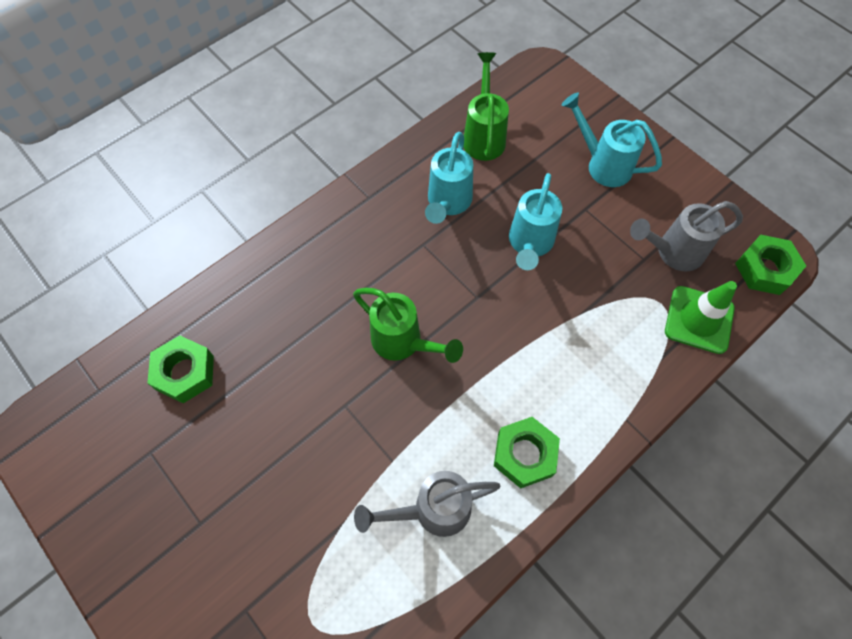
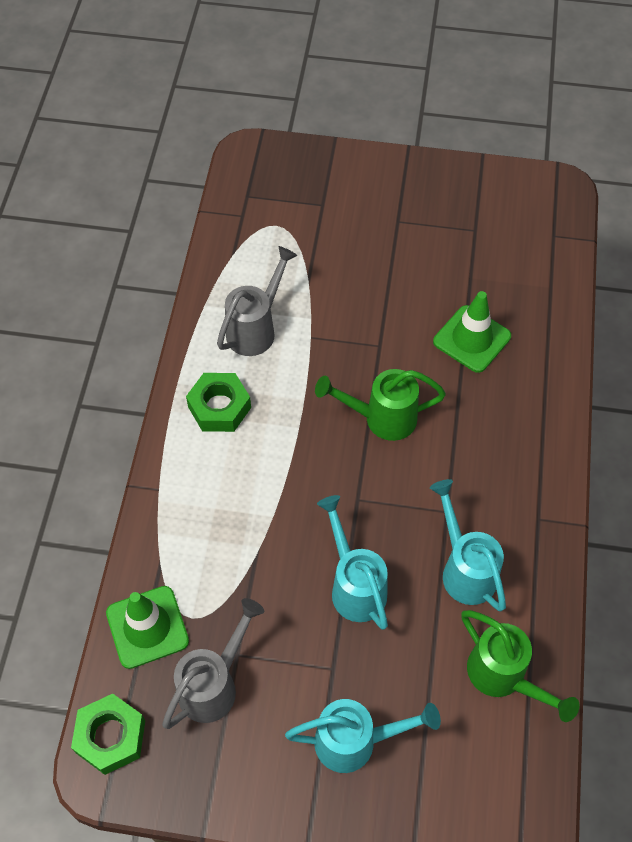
camera: 140 degrees right, 5 degrees down
green nut [147,335,214,403] -> none
none -> green traffic cone [433,291,511,373]

